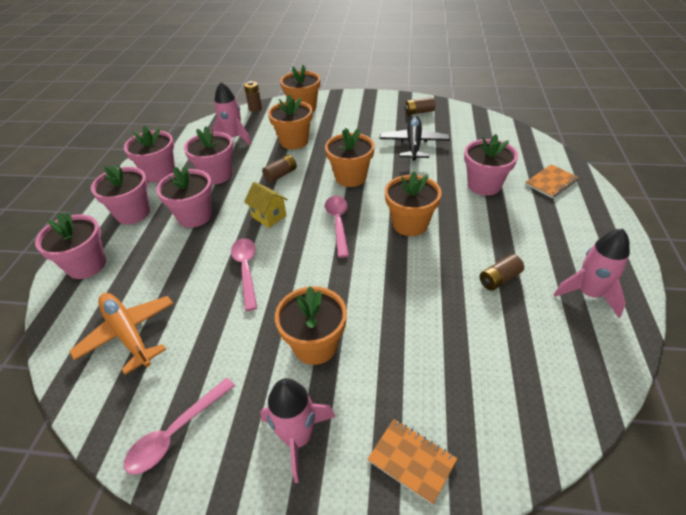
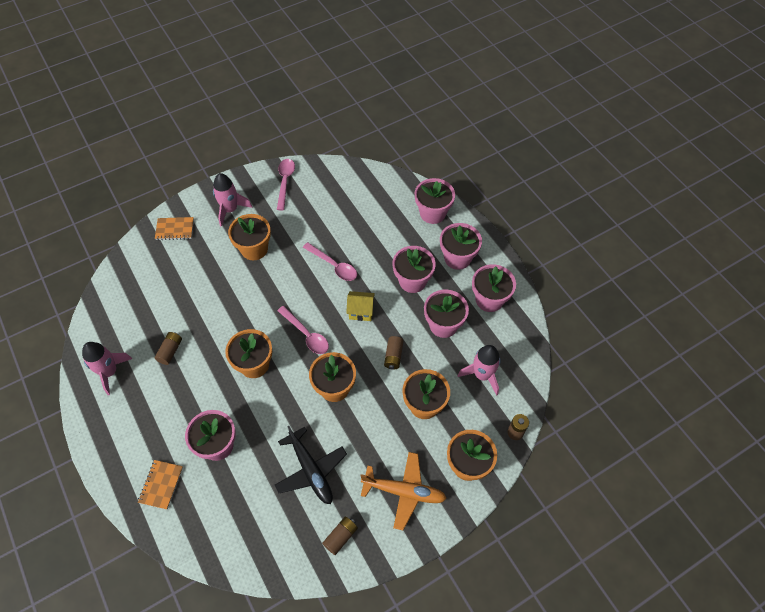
camera: 140 degrees right, 15 degrees up
orange plane [69,293,173,375] -> orange plane moved to [361,452,447,530]

